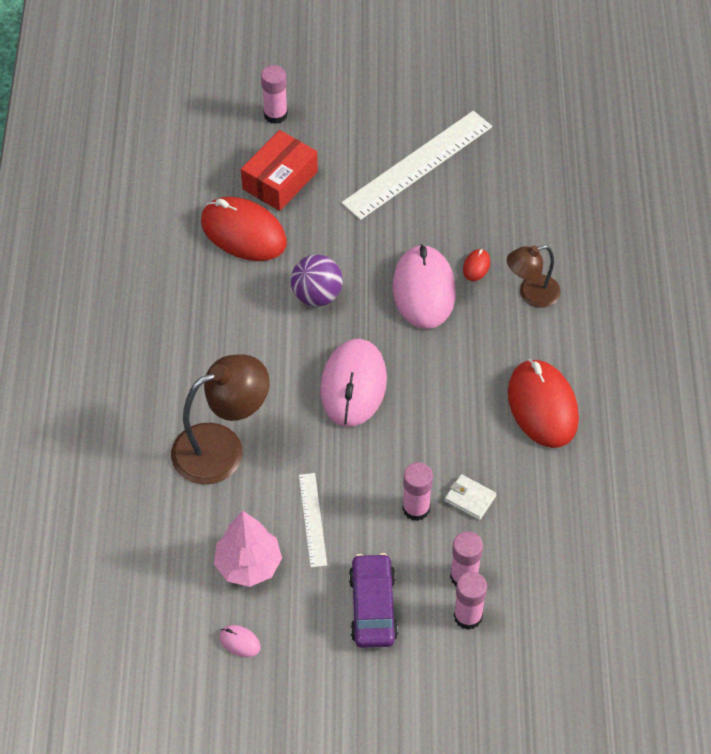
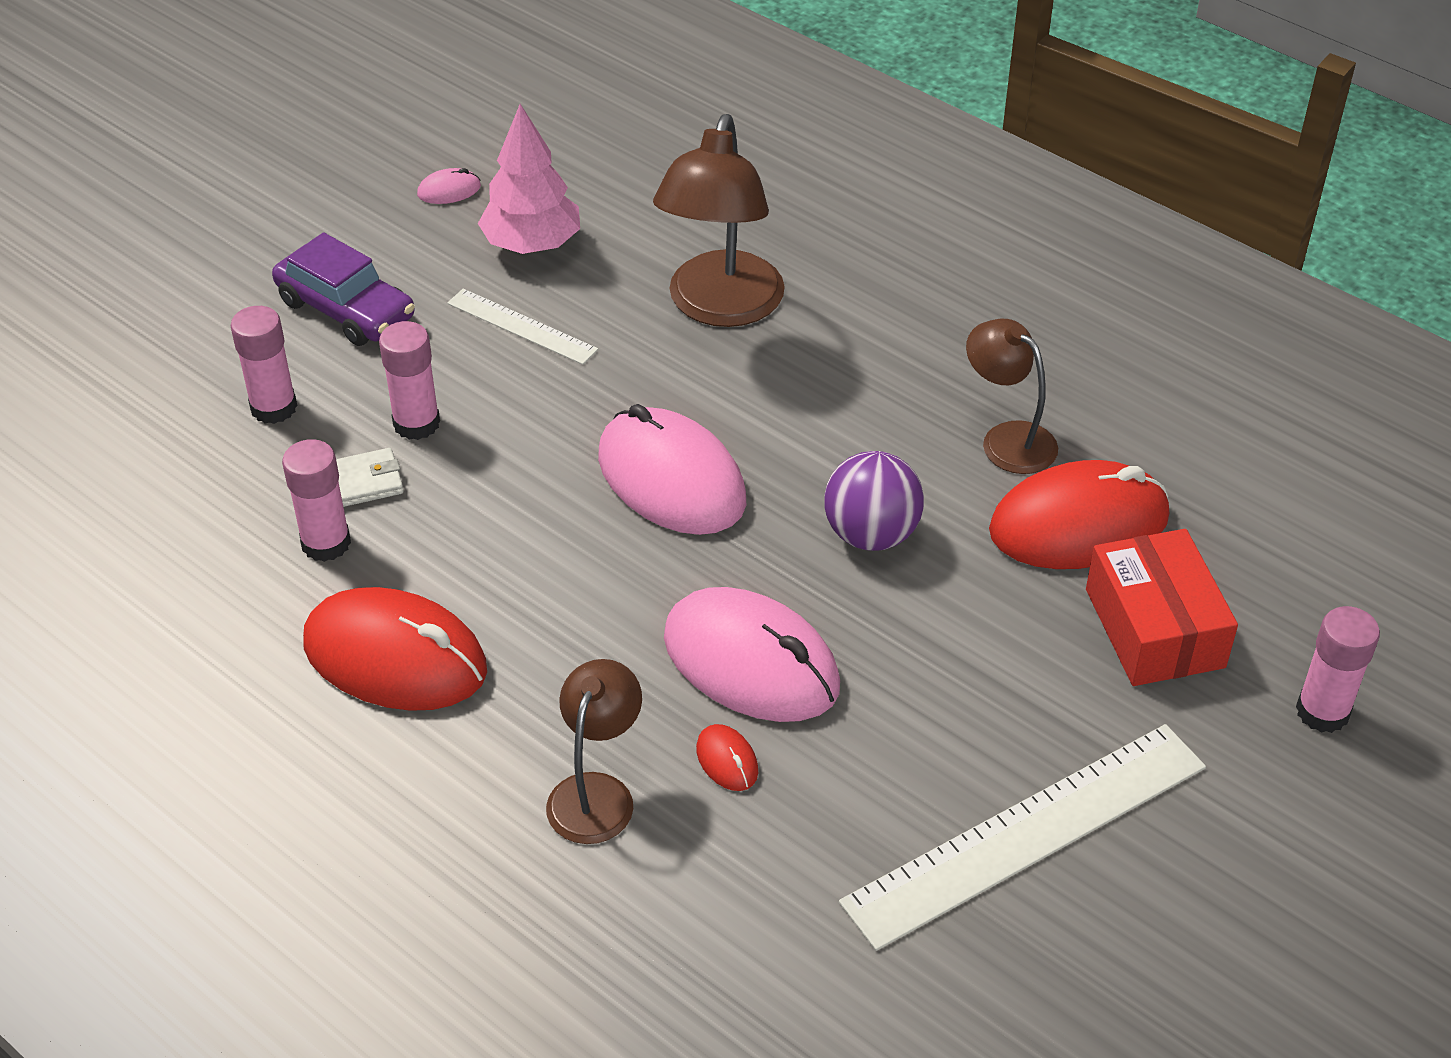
camera: 130 degrees right, 10 degrees down
white ruler [341,111,492,220] -> white ruler turned 60 degrees clockwise [839,724,1206,951]
pink glue stick [454,572,487,630] -> pink glue stick moved to [282,439,351,562]
none -> brown lamp [966,319,1058,474]

